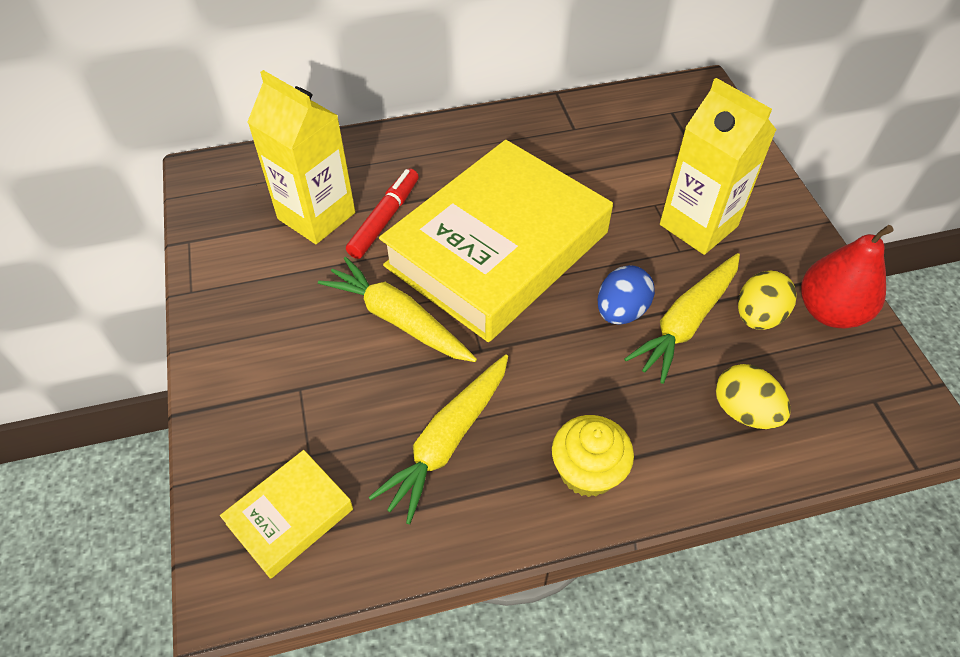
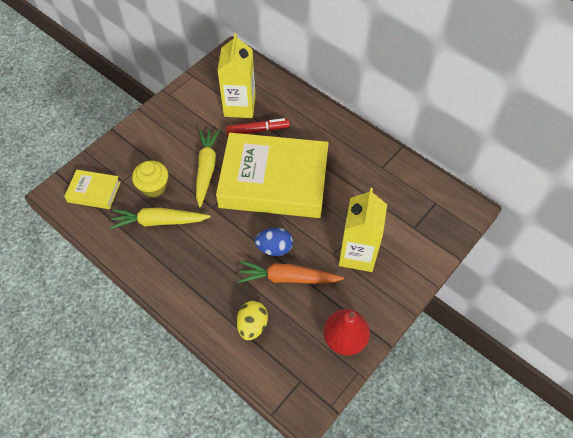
camera: 55 degrees right, 5 degrees up
yellow cupcake [552,415,634,497] -> yellow cupcake moved to [132,161,168,197]
yellow carrot [624,253,740,384] -> orange carrot [238,261,344,284]
yellow egg [738,271,797,330] -> none

